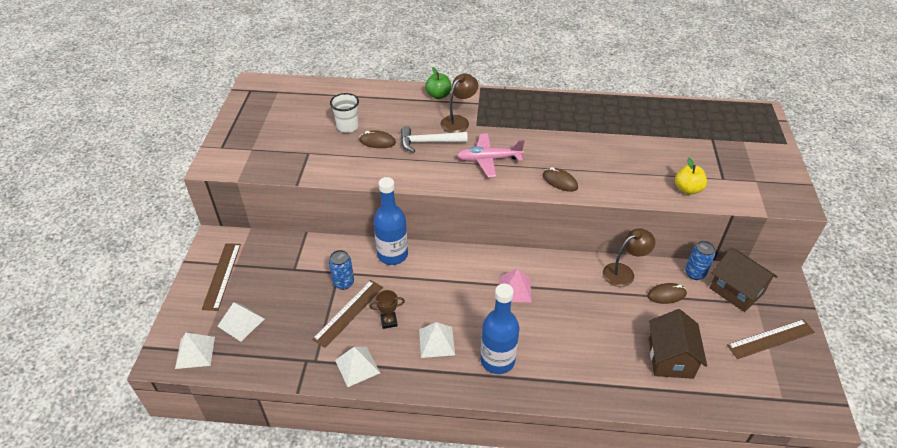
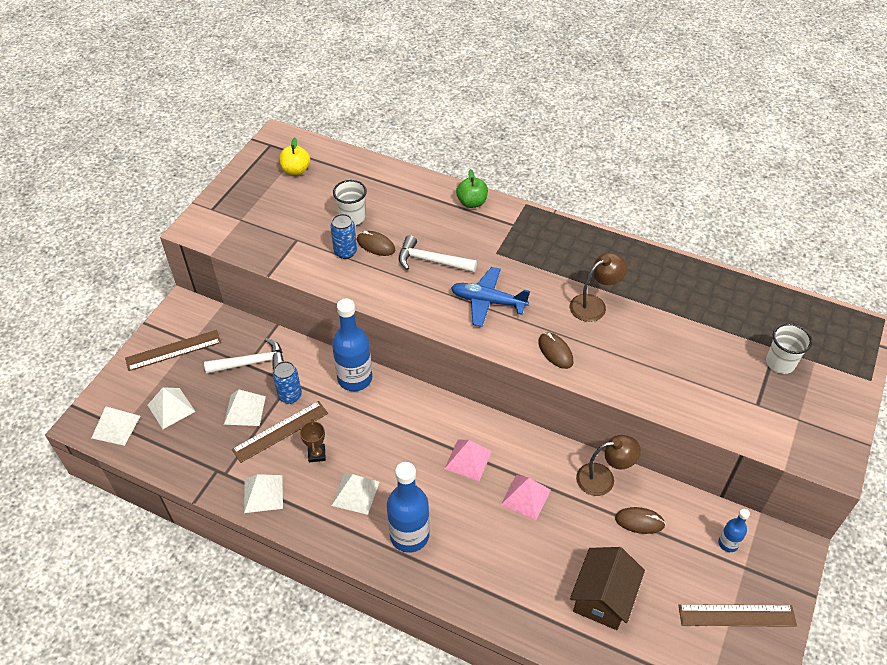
camera: 20 degrees right, 5 degrees up
brown ruler [202,243,241,311] -> brown ruler turned 45 degrees clockwise [125,330,221,371]
brown trophy [369,290,405,329] -> brown trophy turned 75 degrees clockwise [300,419,326,462]
brown lamp [441,73,478,133] -> brown lamp moved to [570,253,628,322]
pink plane [457,133,525,177] -> blue plane [451,267,530,327]
yellow apple [675,158,707,194] -> yellow apple moved to [280,138,310,175]
blue can [685,241,715,280] -> blue can moved to [330,214,357,259]
brown house [709,248,778,312] -> blue bottle [718,509,750,552]
none -> white hammer [204,338,284,374]
none -> white pyramid [224,390,266,426]
none -> pink pyramid [501,475,551,520]
none -> white cup [766,323,812,374]

